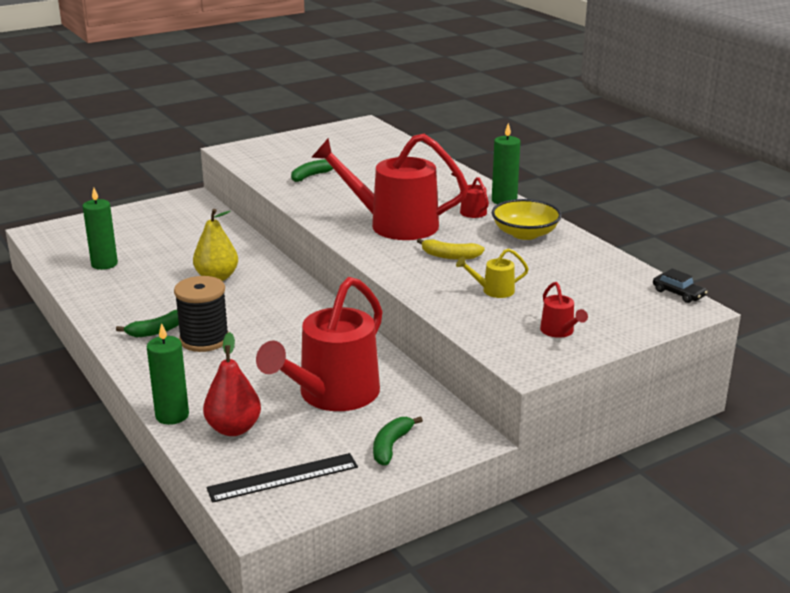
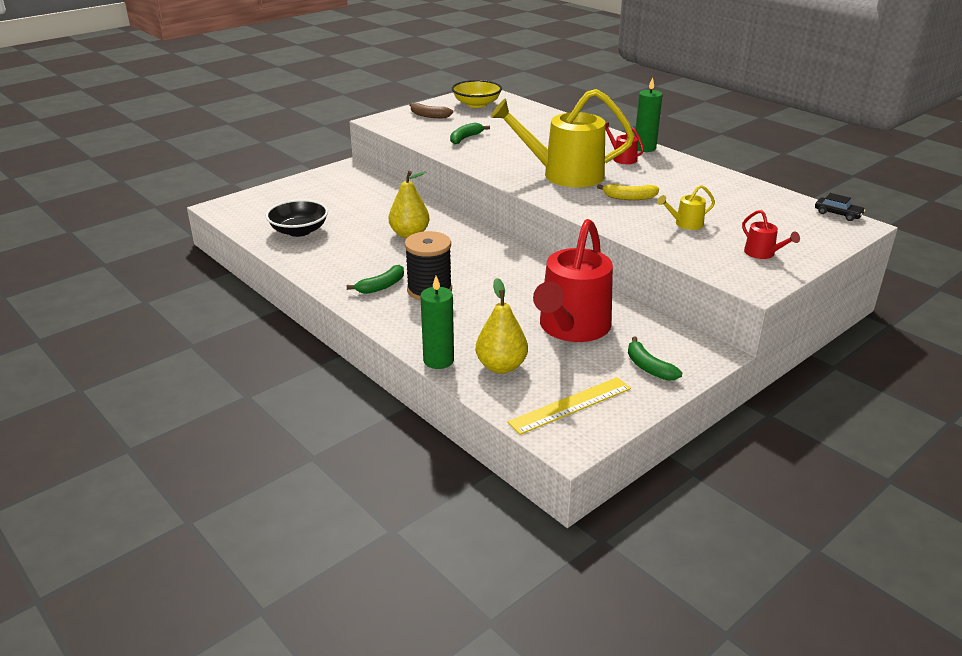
camera: 10 degrees left, 5 degrees up
green candle [83,188,118,270] -> black bowl [266,200,328,237]
red pear [203,332,261,436] -> yellow pear [476,278,528,374]
black ruler [206,453,358,503] -> yellow ruler [507,377,631,435]
red watering can [311,134,468,240] -> yellow watering can [491,89,634,187]
green banana [373,416,423,465] -> green banana turned 45 degrees counterclockwise [628,336,682,381]
yellow bowl [492,199,562,240] -> yellow bowl moved to [452,80,502,108]
none -> brown banana [409,103,453,118]

